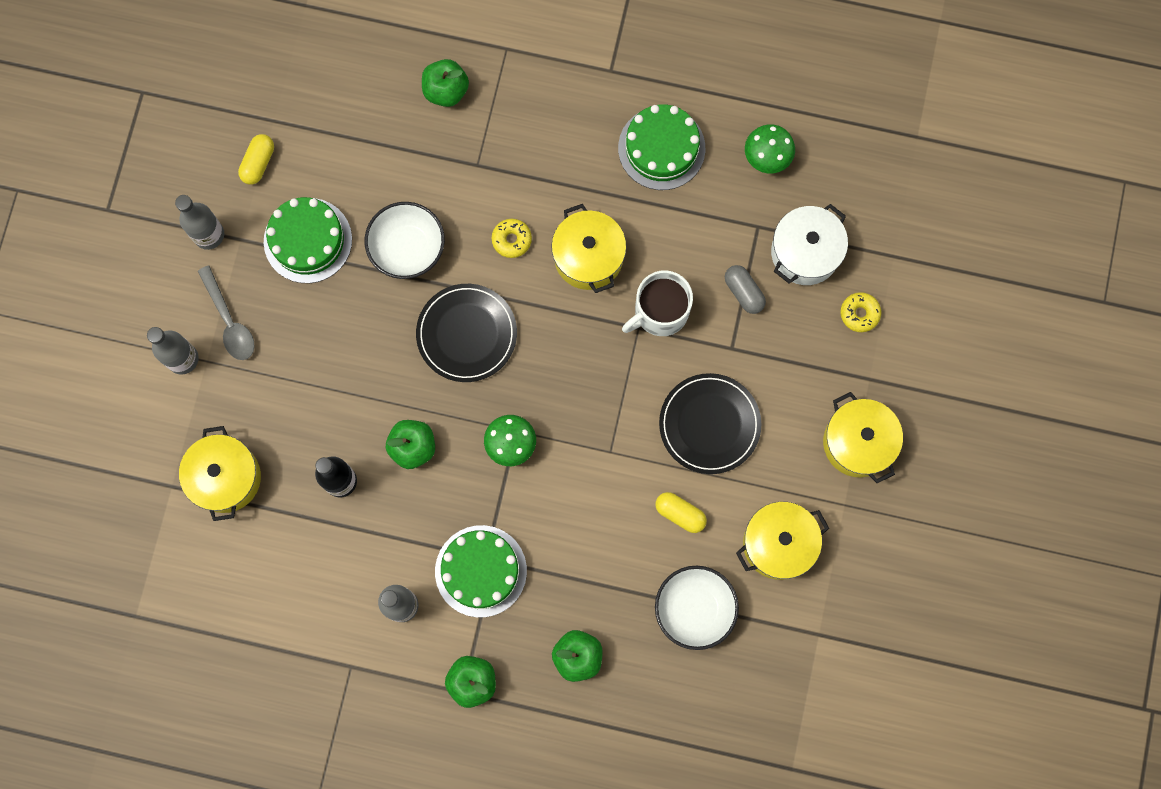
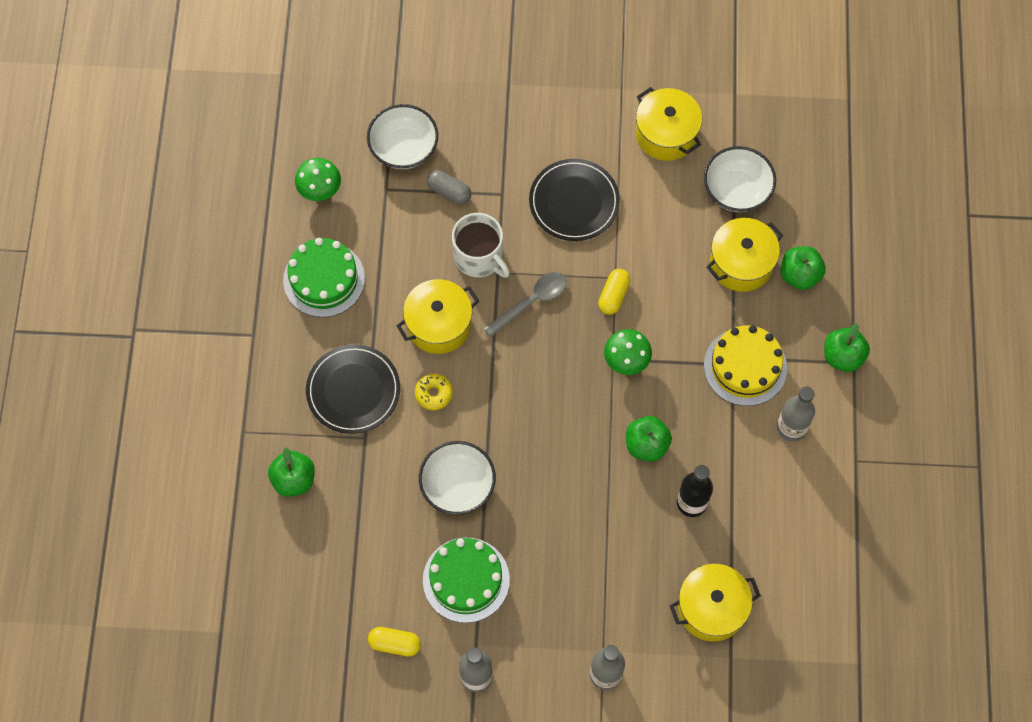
camera: 100 degrees left, 10 degrees down
grey spoon [198,266,255,360] -> grey spoon moved to [483,272,567,337]
black plate [416,284,517,382] -> black plate moved to [306,345,400,434]
green cake [435,525,527,617] -> yellow cake [704,325,787,406]
yellow capsule [655,492,707,533] -> yellow capsule moved to [598,269,630,315]
grey capsule [725,265,766,314] -> grey capsule turned 75 degrees clockwise [427,170,471,205]
white pot [771,204,848,285] -> white bowl [367,104,438,169]
yellow pot [823,392,903,483] -> yellow pot moved to [706,218,783,292]
yellow donut [841,292,881,332] -> none

